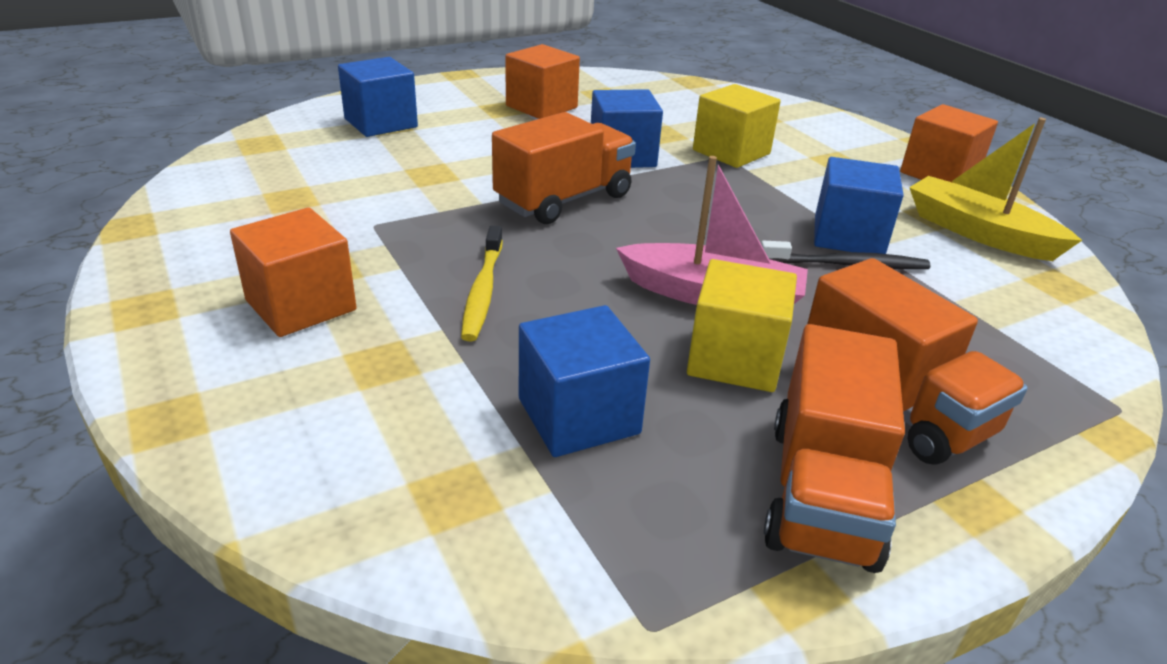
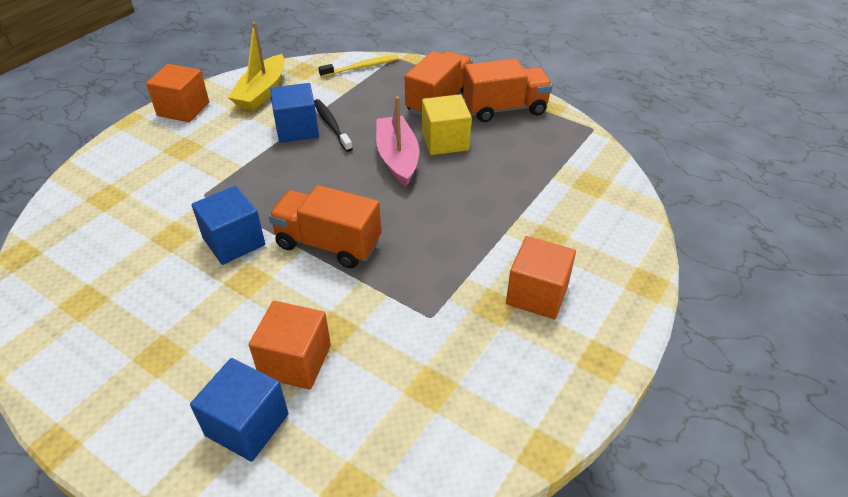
camera: 115 degrees left, 10 degrees up
yellow toothbrush [461,226,503,341] -> yellow toothbrush moved to [318,55,399,77]
orange cube [505,44,580,119] -> orange cube moved to [249,301,331,390]
blue cube [519,305,650,457] -> none
yellow cube [693,84,781,168] -> none

